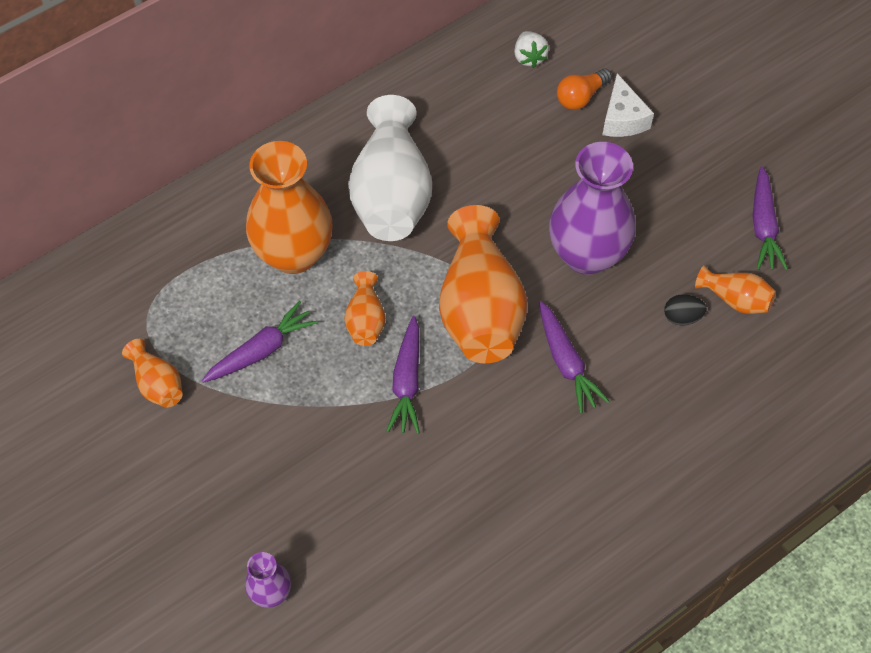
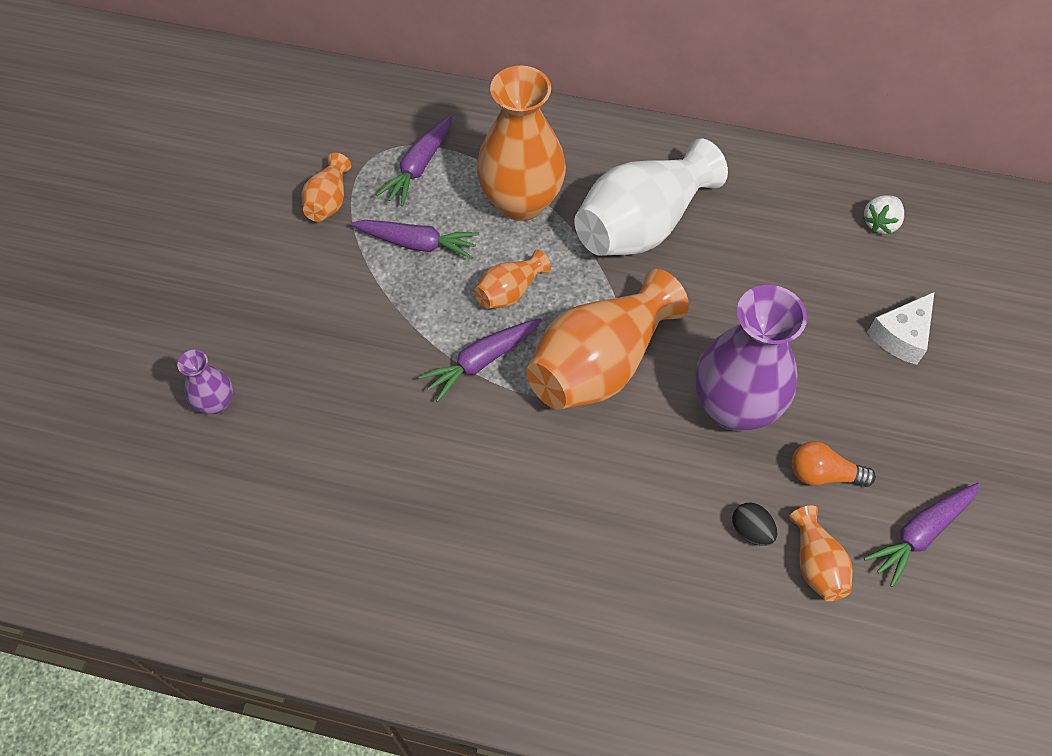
camera: 50 degrees right, 0 degrees up
purple carrot [539,301,610,414] -> purple carrot moved to [376,114,453,206]
orange light bulb [557,69,612,110] -> orange light bulb moved to [792,441,876,487]

